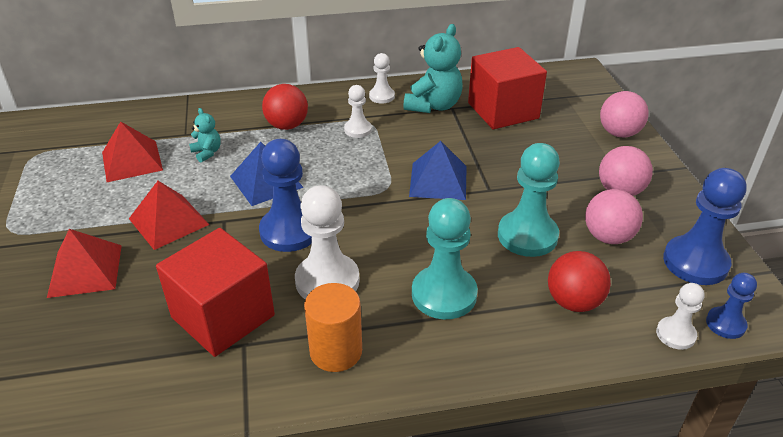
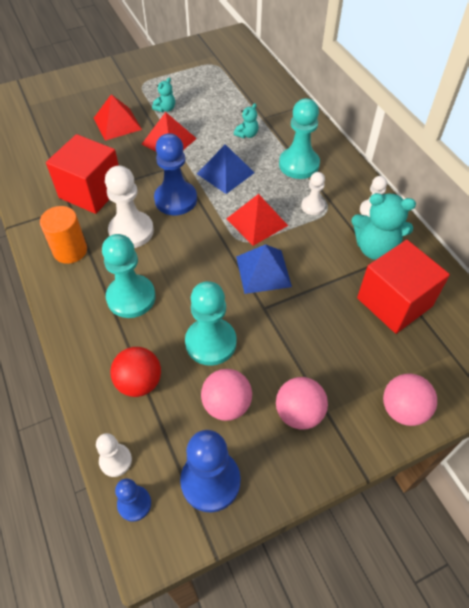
camera: 75 degrees right, 15 degrees up
red pyramid [102,121,163,182] -> red pyramid moved to [227,194,288,246]
red ball [262,84,308,130] -> turquoise pawn [279,98,320,179]
none -> turquoise teddy bear [152,77,175,112]

